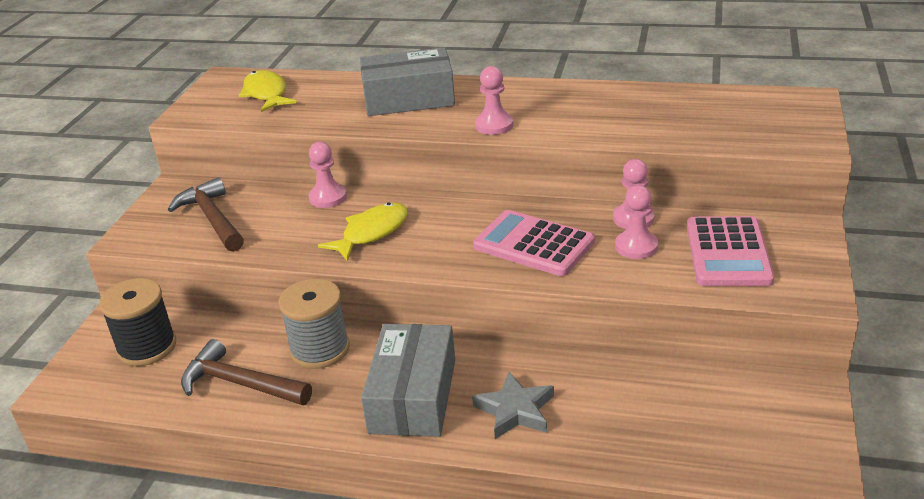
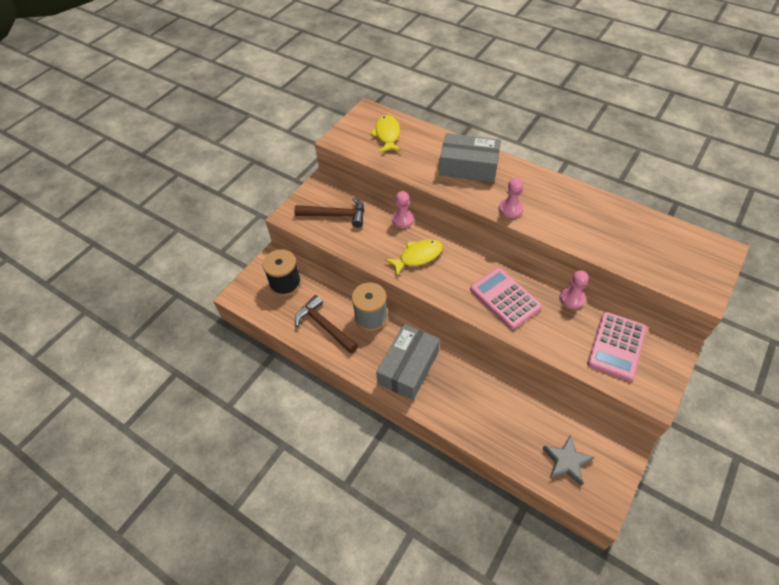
camera: 20 degrees right, 20 degrees up
brown hammer [168,177,244,252] -> brown hammer turned 105 degrees clockwise [294,197,364,228]
grey star [472,372,554,439] -> grey star moved to [542,435,594,486]
pink pawn [615,185,658,259] -> none

